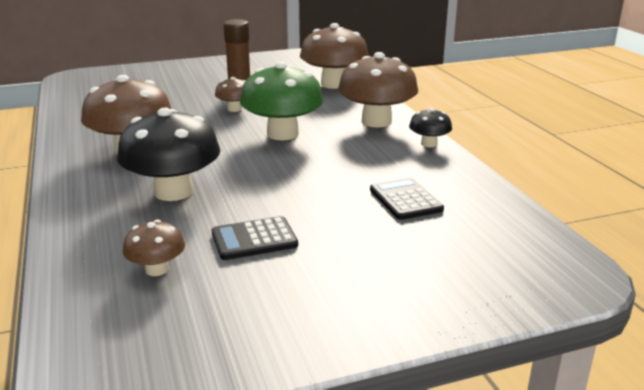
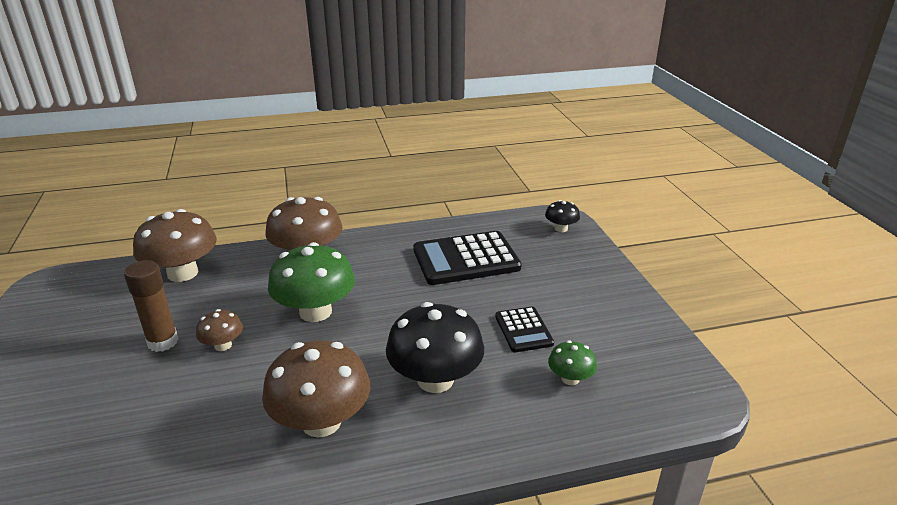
camera: 85 degrees left, 5 degrees up
brown mushroom [123,220,185,276] -> green mushroom [548,340,597,385]
black calculator [370,177,444,220] -> black calculator [413,231,522,285], size x1.84
black mushroom [409,108,452,147] -> black mushroom moved to [545,200,580,232]

